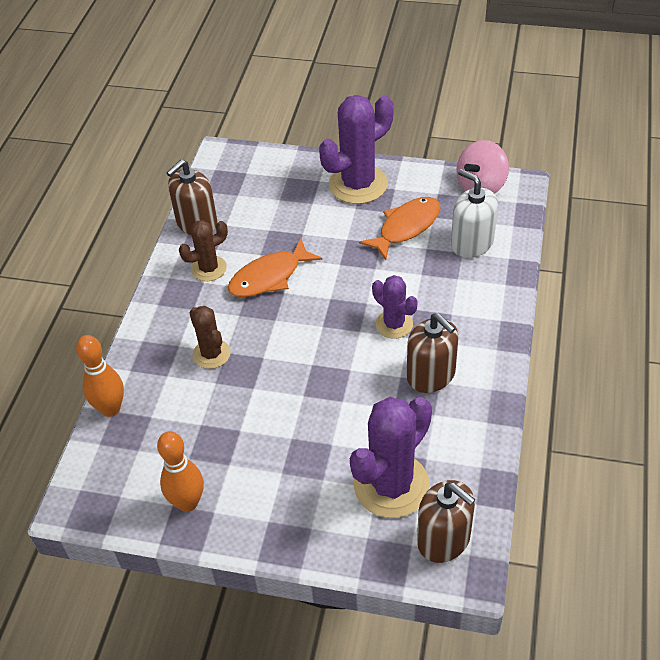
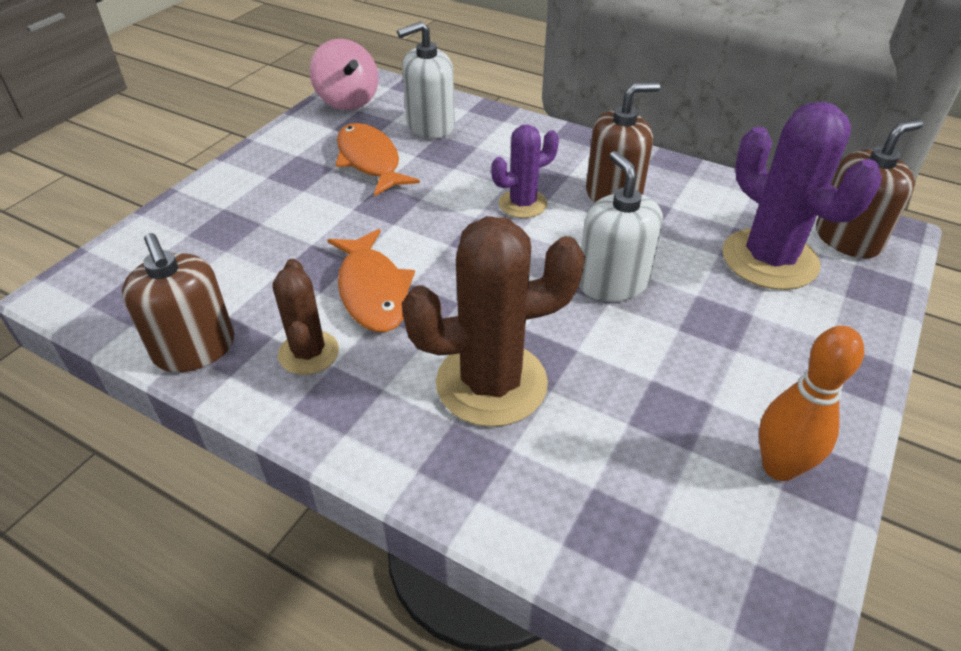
camera: 75 degrees left, 5 degrees down
orange bowling pin [76,335,124,417] -> none
brown cactus [189,306,231,369] -> brown cactus [402,216,585,427], size x1.78
purple cactus [319,95,394,204] -> none
none -> white soap dispenser [579,151,663,302]

